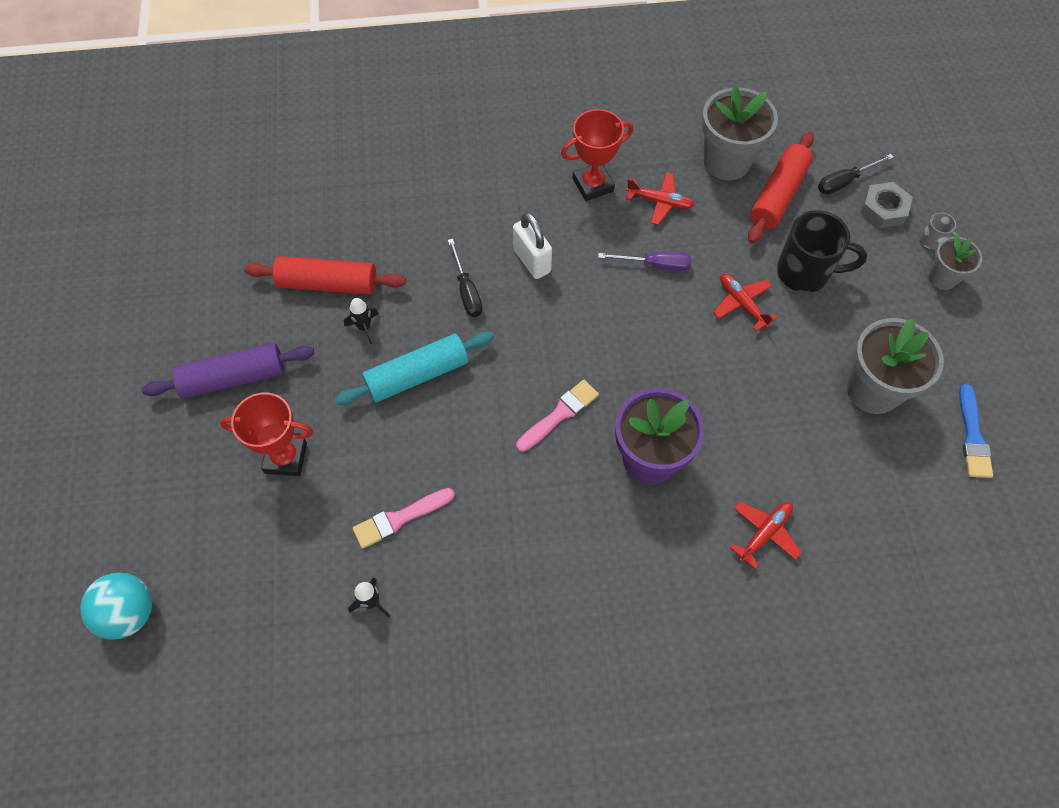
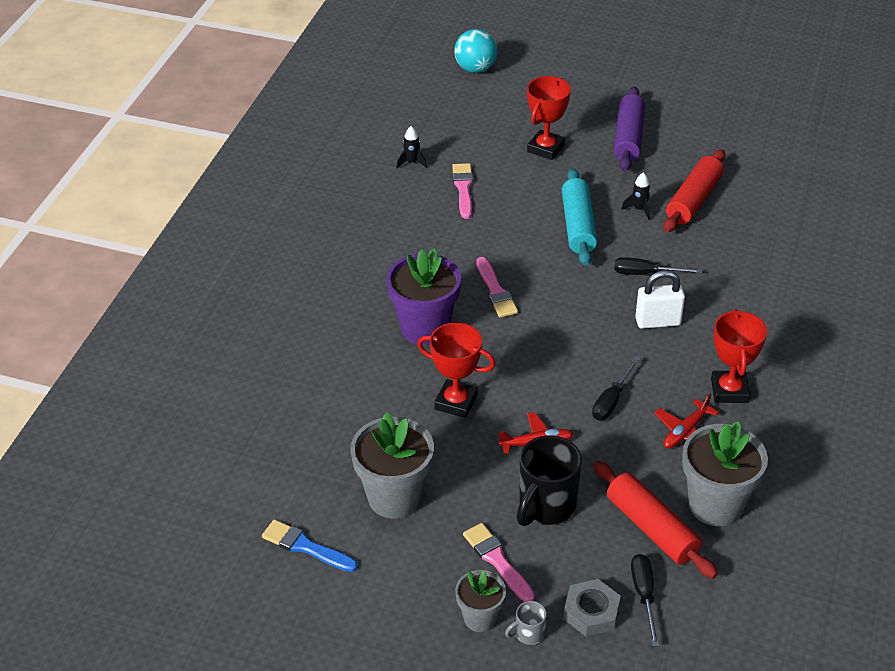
camera: 115 degrees right, 20 degrees down
purple screwdriver [598,251,691,271] -> black screwdriver [592,356,640,420]
red plane [730,501,802,569] -> none
none -> red trophy [417,323,495,418]
none -> pink brush [463,523,535,602]

